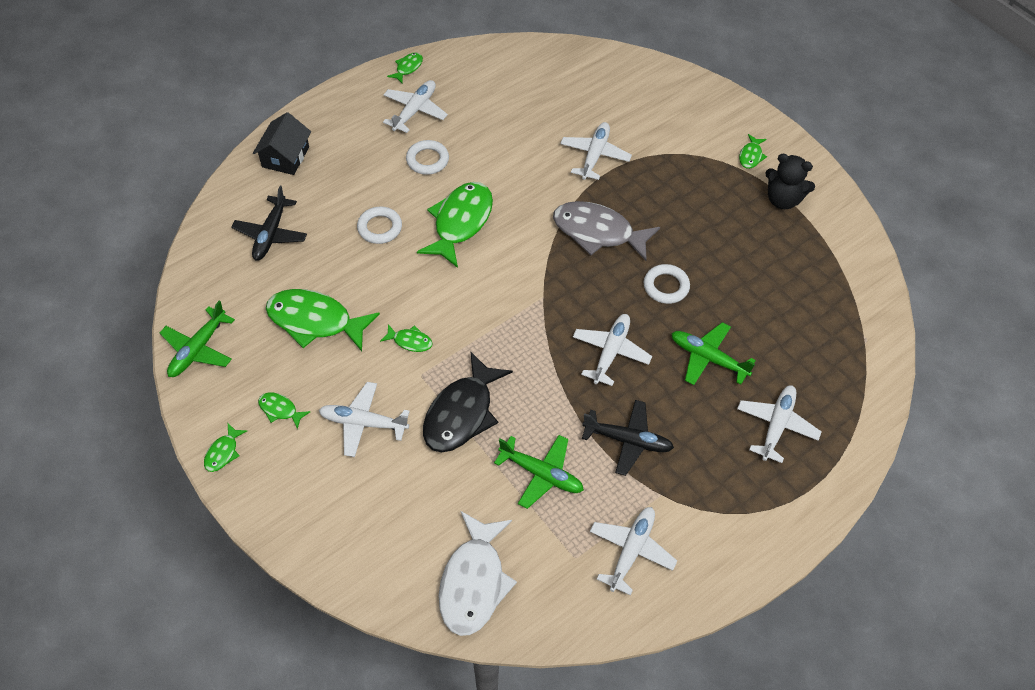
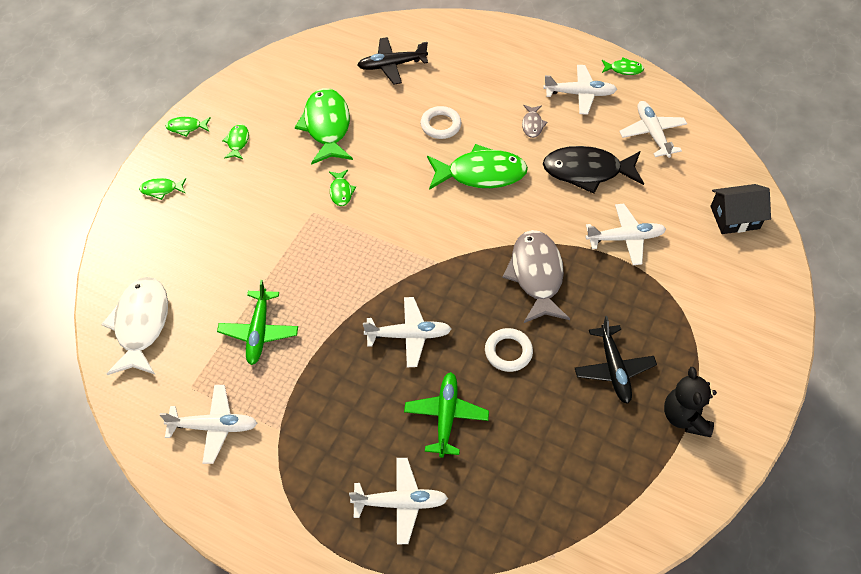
camera: 65 degrees right, 0 degrees up
green plane [160,300,235,377] -> none
black house [253,112,311,175] -> black house moved to [710,184,771,234]
white plane [319,382,410,457] -> white plane moved to [619,101,687,158]
white ring [406,140,449,175] -> grey fish [522,105,547,138]
black fish [423,352,513,452] -> black fish moved to [543,146,644,194]
white fish [439,511,517,636] -> white fish turned 105 degrees clockwise [101,277,168,375]
black plane [582,400,674,476] -> black plane moved to [575,316,657,404]
green fish [739,134,767,169] -> green fish moved to [139,178,186,200]

